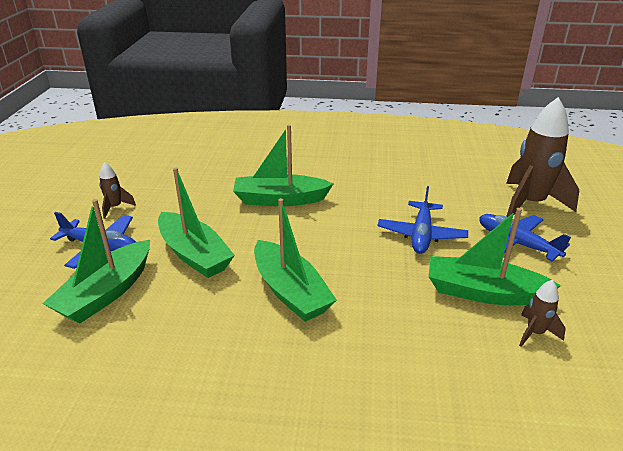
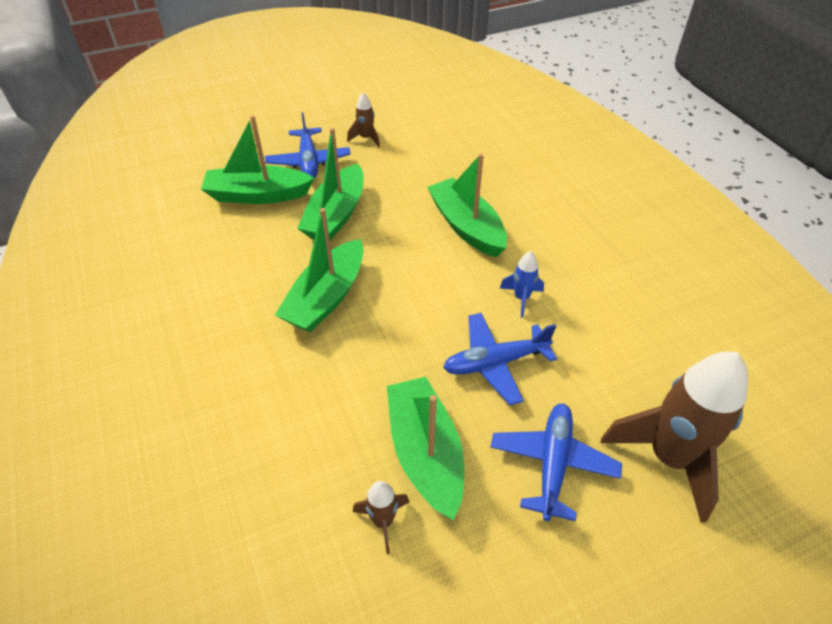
camera: 60 degrees right, 15 degrees up
none -> blue rocket [500,251,544,318]

